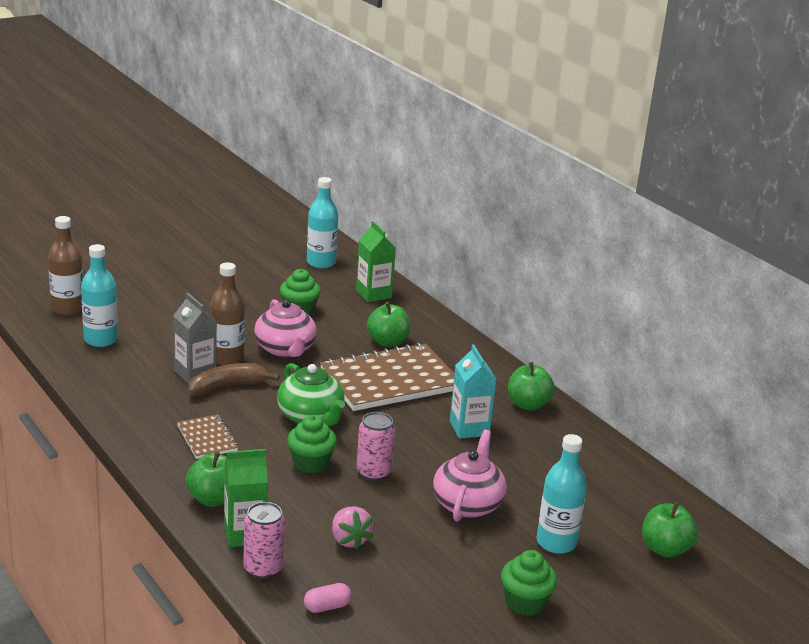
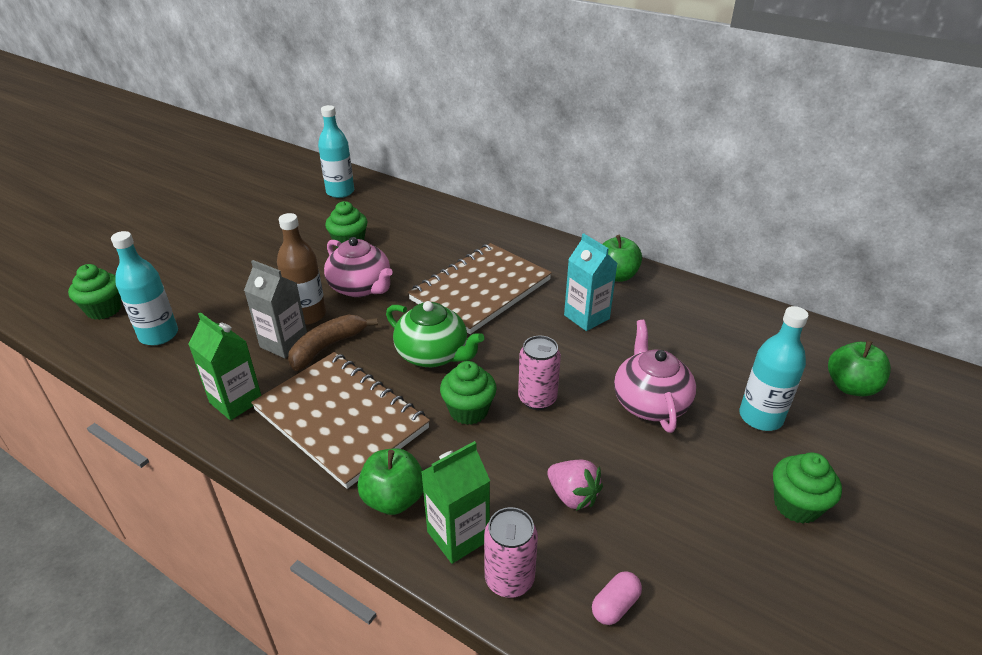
camera: 20 degrees left, 10 degrees up
brown bottle [48,216,83,316] -> green cupcake [68,264,121,320]
brown notebook [177,414,238,459] -> brown notebook [251,352,430,489], size x2.07
green carton [356,221,396,302] -> green carton moved to [188,312,262,420]
green apple [367,302,410,347] -> none

